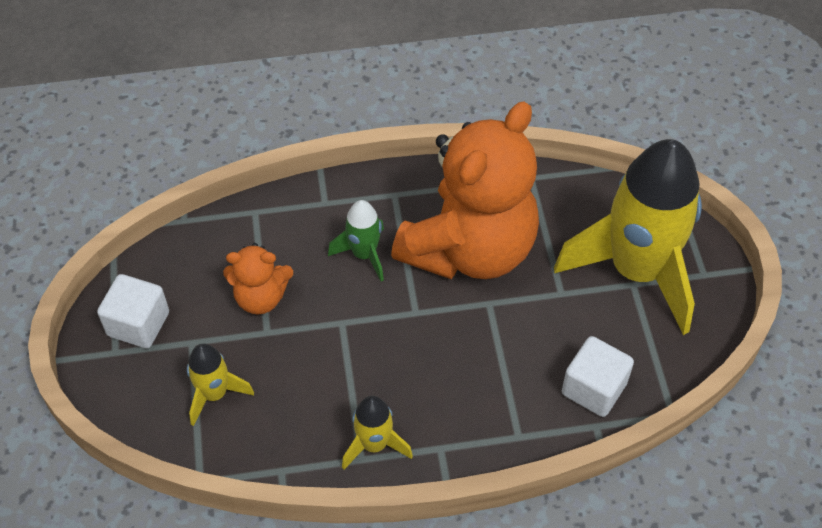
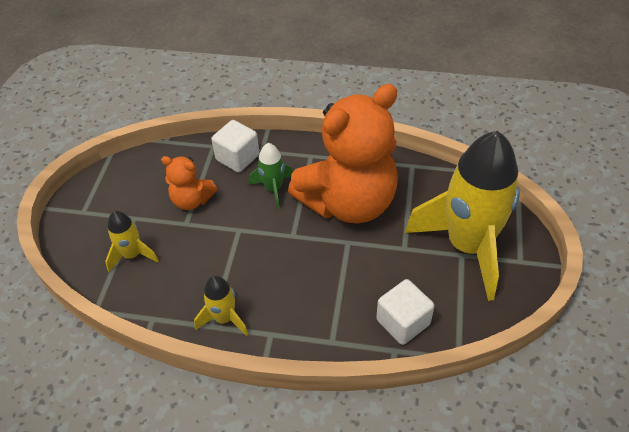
camera: 20 degrees right, 5 degrees down
white cube [97,274,169,348] -> white cube moved to [211,120,260,173]

